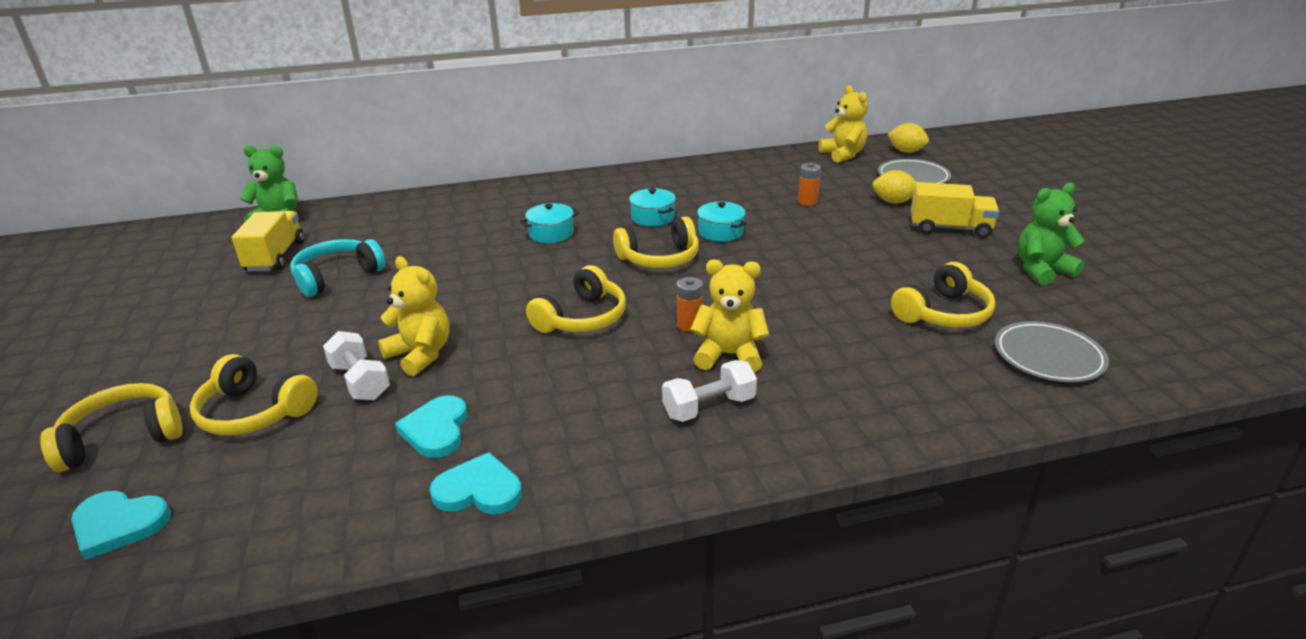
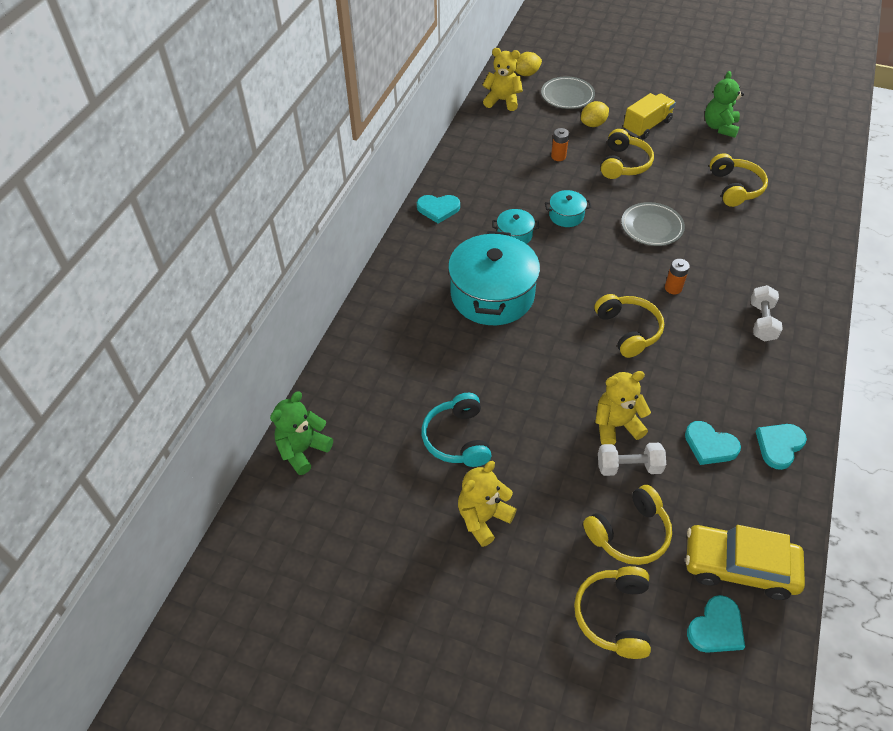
camera: 55 degrees left, 20 degrees up
yellow truck [231,211,304,271] -> none
turquoise pot [520,203,579,243] -> turquoise pot [448,231,540,325], size x2.21
yellow headphones [613,216,699,268] -> yellow headphones moved to [601,129,654,179]
yellow teddy bear [690,259,769,373] -> yellow teddy bear moved to [458,461,517,547]
grey plate [995,321,1109,382] -> grey plate moved to [621,202,685,246]
none -> turquoise heart [417,195,460,224]
none -> yellow car [685,525,805,600]

